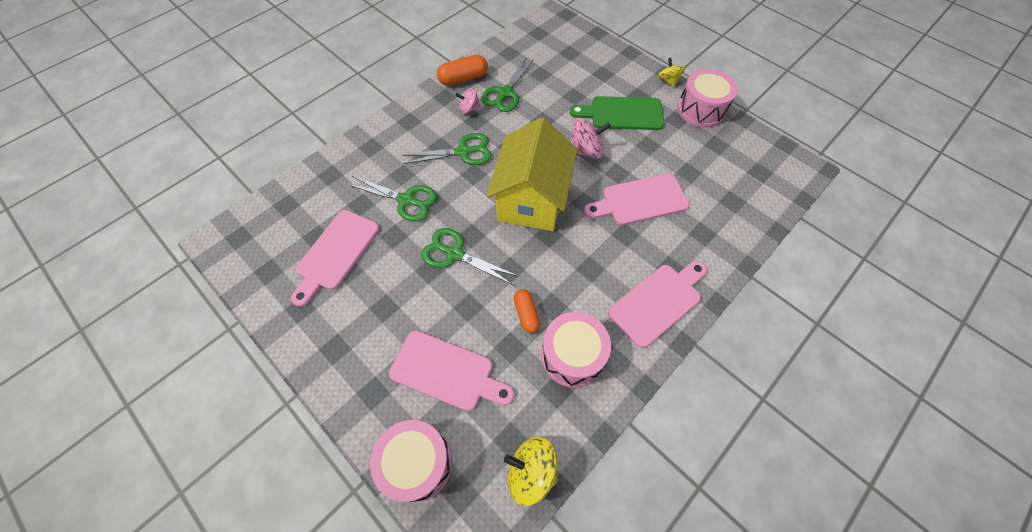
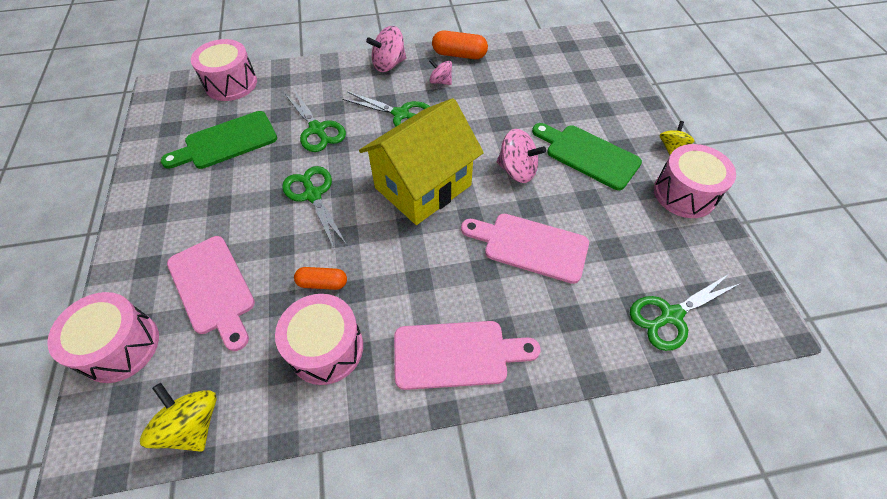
camera: 35 degrees right, 5 degrees down
pink cutting board [291,210,379,307] -> green cutting board [161,111,277,169]
green scissors [481,58,534,112] -> green scissors moved to [630,273,741,351]
orange capsule [514,289,540,333] -> orange capsule turned 75 degrees clockwise [294,267,347,290]
none -> pink drum [191,39,257,101]
none -> pink spinning top [366,26,406,72]

